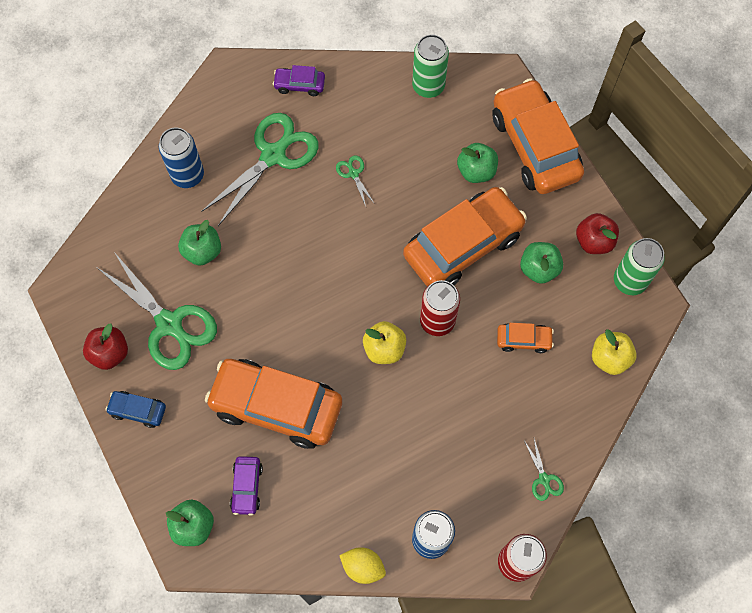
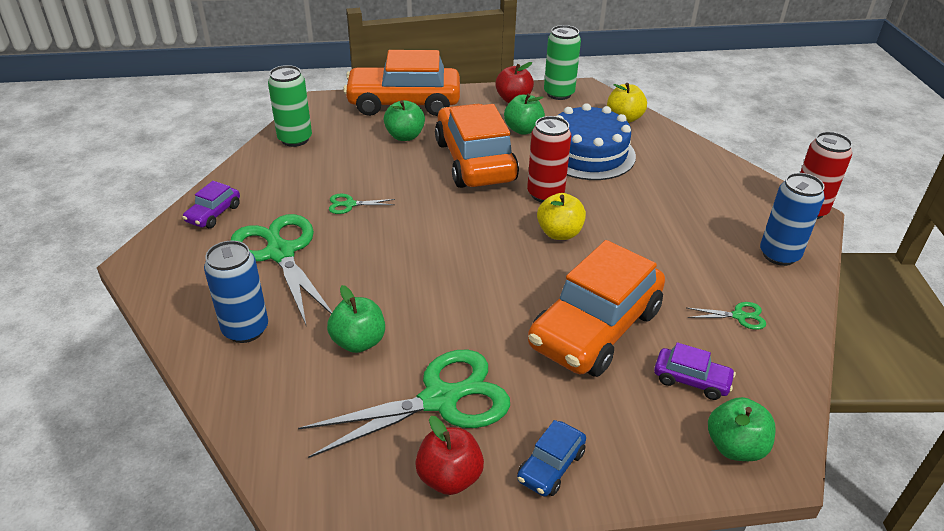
camera: 70 degrees left, 30 degrees down
yellow lemon [339,547,386,584] -> none
orange car [497,323,554,353] -> blue cake [556,103,636,180]
green scissors [524,439,564,501] -> green scissors moved to [687,302,766,330]

